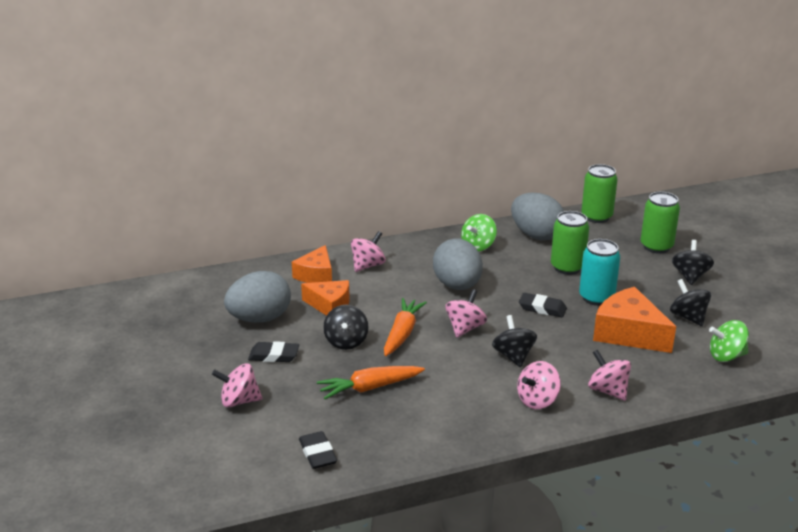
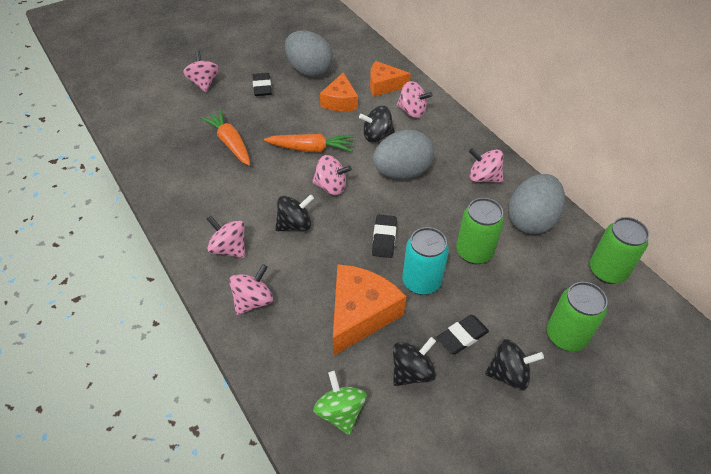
camera: 75 degrees right, 20 degrees up
black eraser [299,431,337,469] -> black eraser moved to [436,315,489,354]
black spinning top [323,305,368,350] -> black spinning top moved to [359,106,395,142]
green spinning top [461,214,497,252] -> pink spinning top [469,148,503,183]

